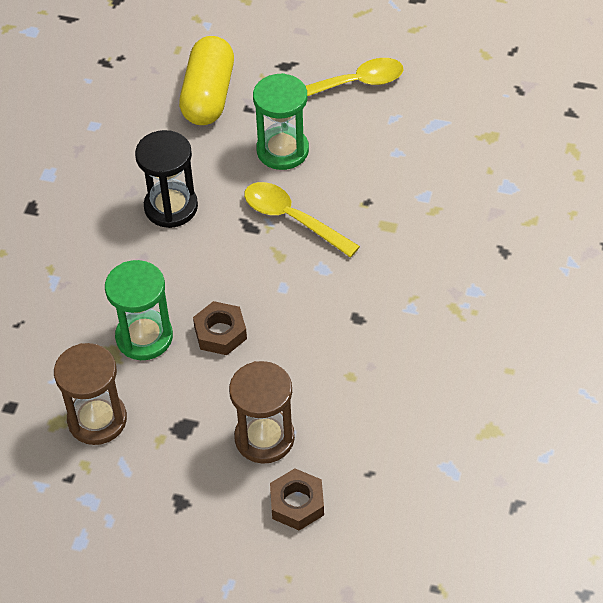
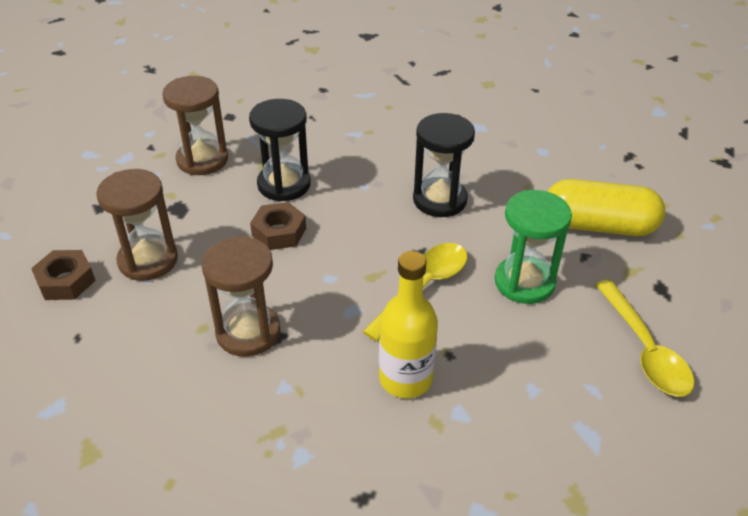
camera: 90 degrees right, 10 degrees down
green hourglass [105,260,173,360] -> black hourglass [249,99,311,202]
none -> brown hourglass [202,236,281,357]
none -> yellow bottle [379,251,438,398]

